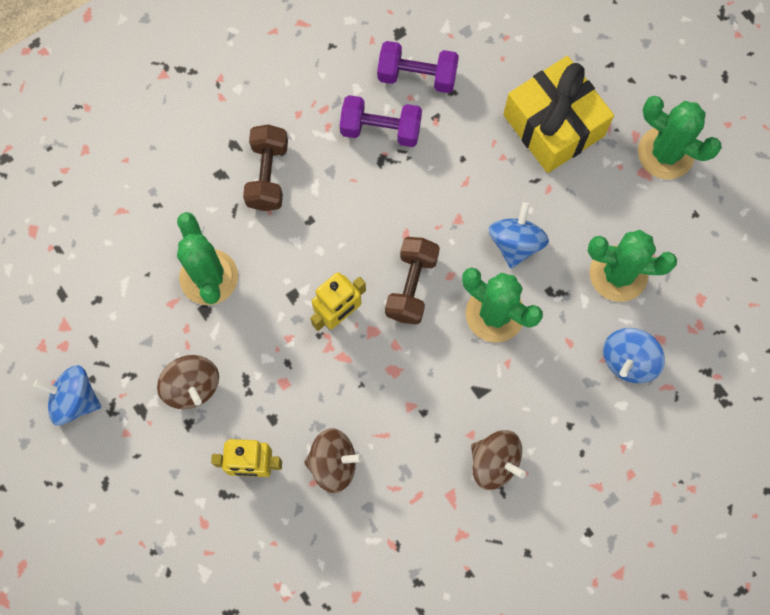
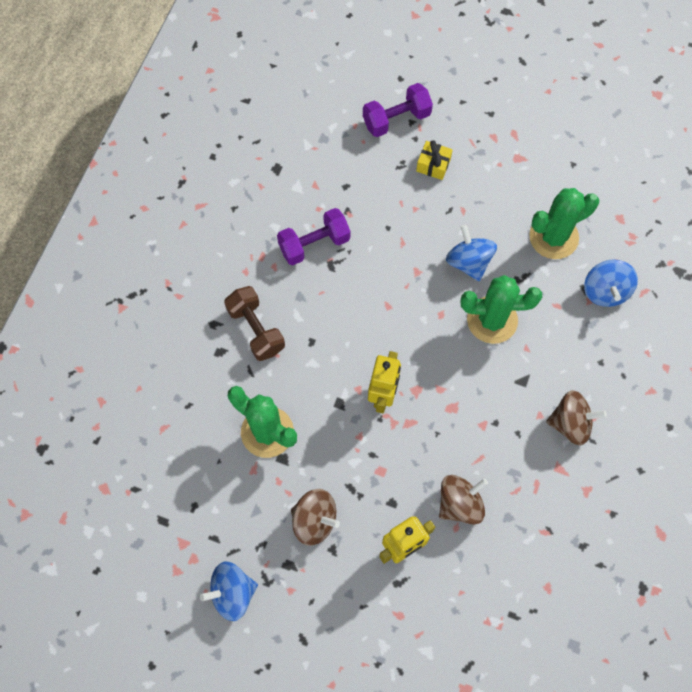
camera: 35 degrees left, 5 degrees down
purple dumbbell [377,41,459,93] -> purple dumbbell moved to [363,83,433,137]
brown dumbbell [385,237,440,325] -> none
yellow gift [503,56,614,173] -> yellow gift [416,140,453,180], size x0.43
green cactus [638,96,722,179] -> none

